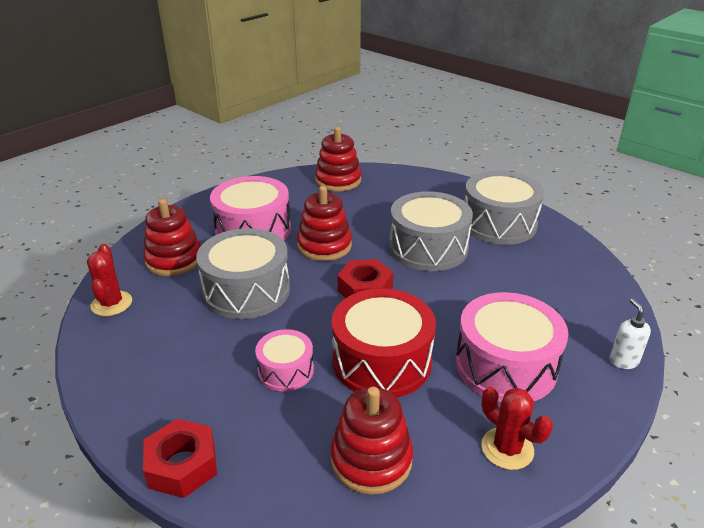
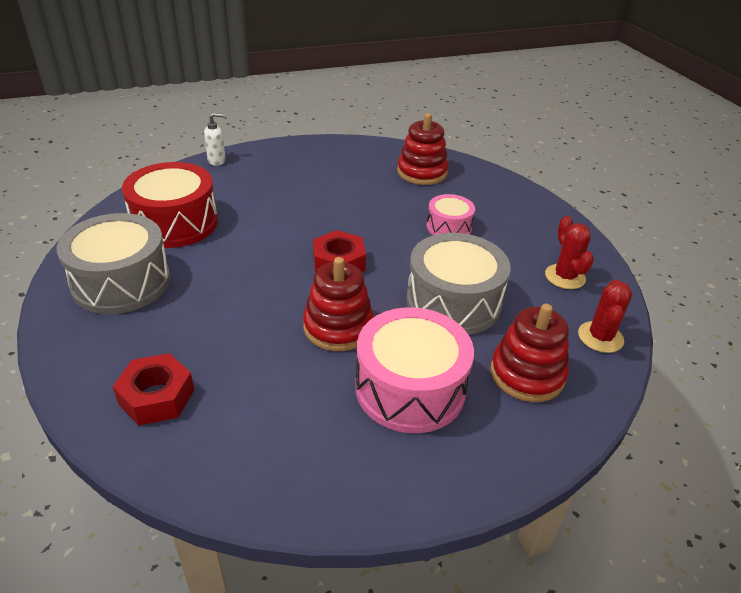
camera: 155 degrees left, 5 degrees up
red nut [143,419,217,498] -> red nut moved to [112,353,194,425]
red stacking toy [315,127,361,191] -> none
red drum [331,288,436,397] -> red drum moved to [122,162,218,248]
grey drum [389,191,473,271] -> none
pink drum [456,292,568,402] -> none
red cactus [481,387,553,470] -> red cactus moved to [545,216,594,289]
white soap dispenser [609,298,651,369] -> white soap dispenser turned 120 degrees counterclockwise [204,113,226,166]

